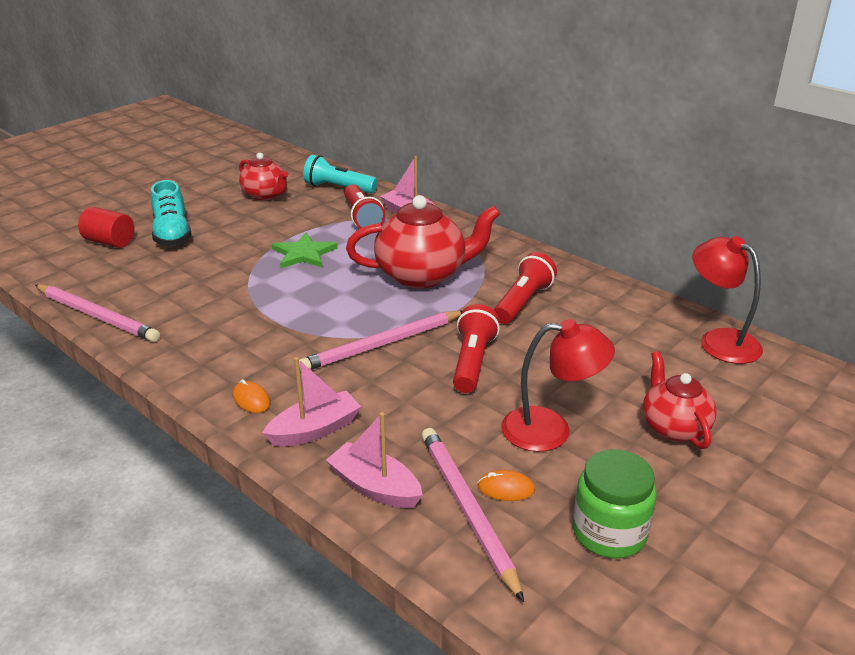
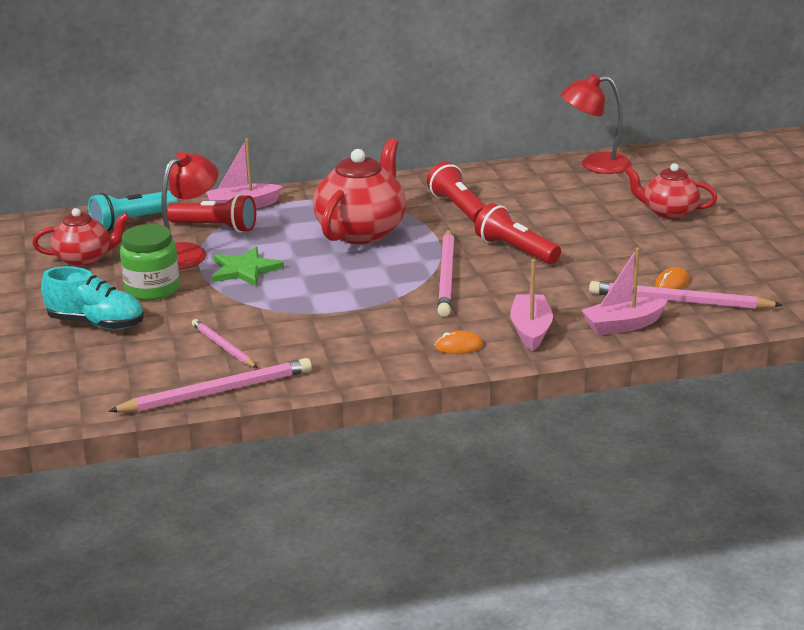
camera: 55 degrees left, 5 degrees down
red cylinder [78,207,134,248] -> none
red lamp [501,319,615,452] -> red lamp moved to [162,151,219,269]
green jar [573,449,656,558] -> green jar moved to [120,224,180,301]
none -> pink pencil [192,319,257,368]

